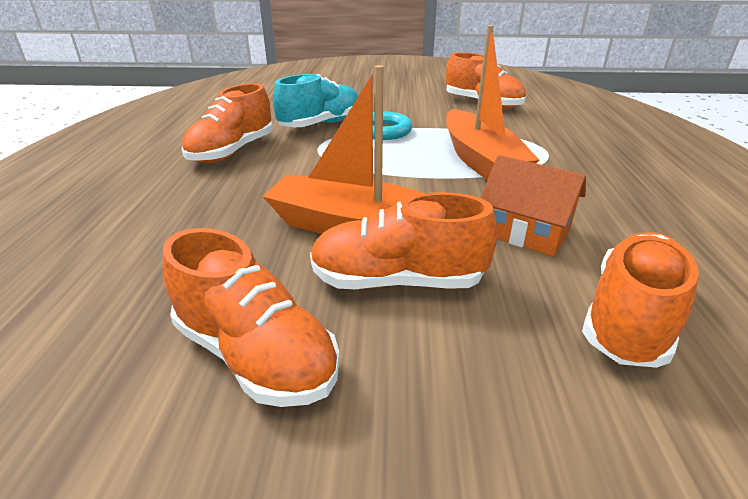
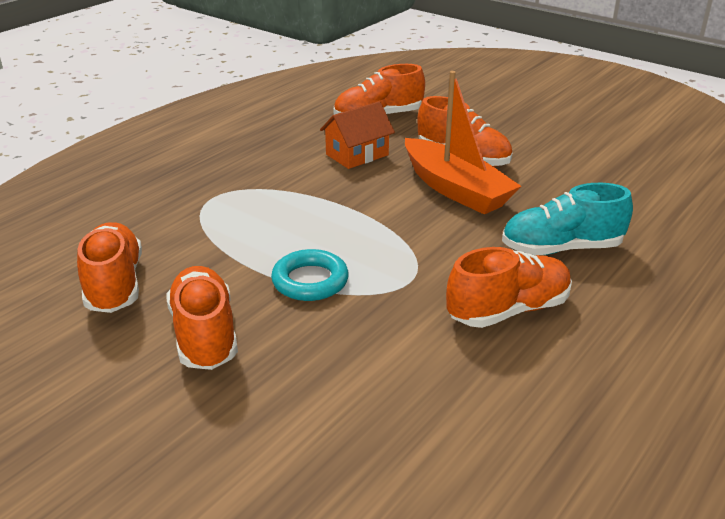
camera: 145 degrees left, 0 degrees up
orange shoe [162,228,340,407] -> orange shoe moved to [166,266,238,370]
turquoise shoe [273,74,358,127] -> turquoise shoe moved to [502,183,633,255]
orange boat [446,25,539,180] -> none
orange house [480,155,586,257] -> orange house turned 75 degrees clockwise [320,101,395,169]

